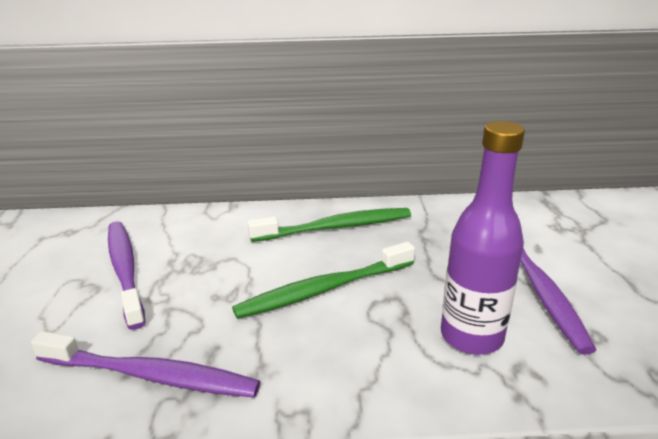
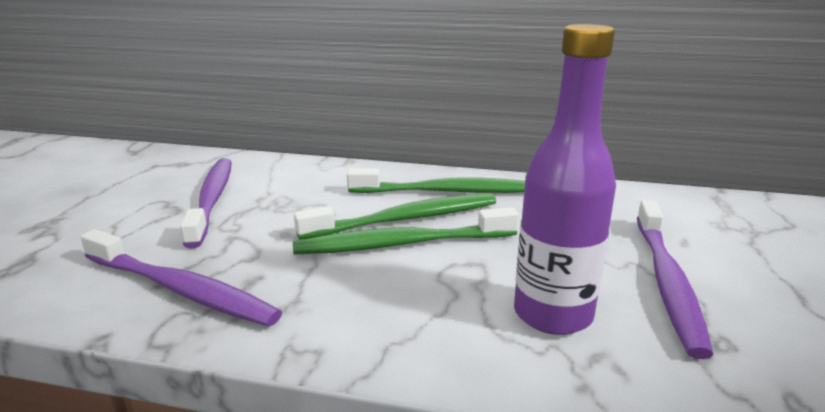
camera: 15 degrees right, 5 degrees down
none -> green toothbrush [294,194,496,240]

